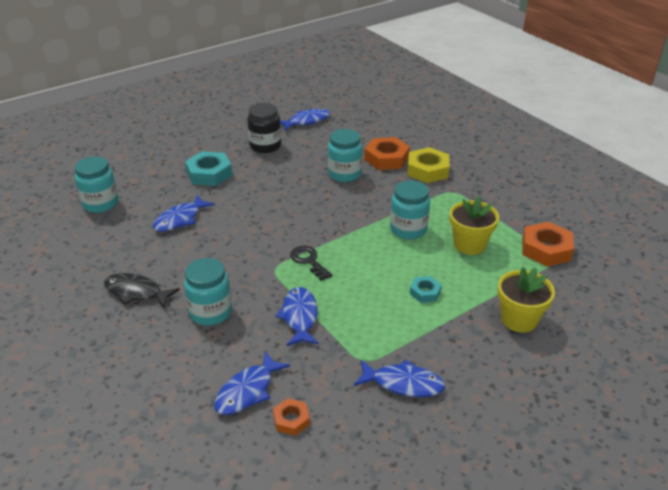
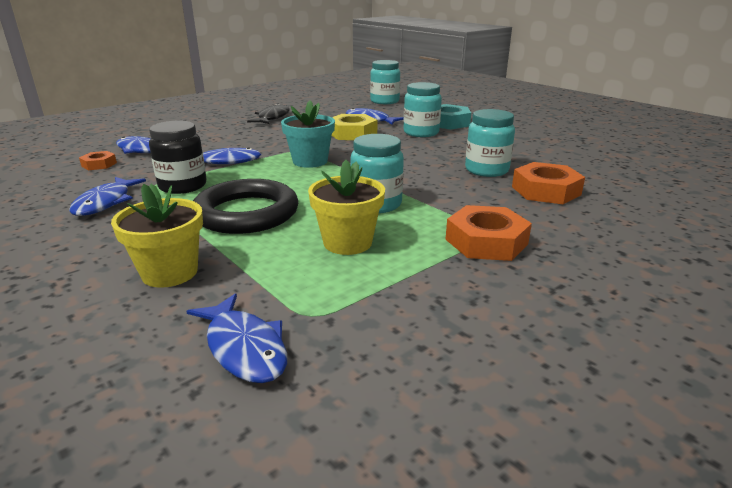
camera: 85 degrees right, 10 degrees down
turquoise jar [184,258,232,326] -> turquoise jar moved to [404,82,442,137]
black jar [247,103,281,153] -> black jar moved to [149,121,207,194]
blue fish [280,108,330,131] -> blue fish moved to [186,293,287,383]
black key [290,246,333,281] -> turquoise flower pot [281,100,335,168]
yellow nut [407,147,449,183] -> yellow nut moved to [332,114,377,140]
turquoise nut [410,276,442,303] -> black ring [193,179,298,234]
orange nut [522,222,574,266] -> orange nut moved to [445,205,532,261]

